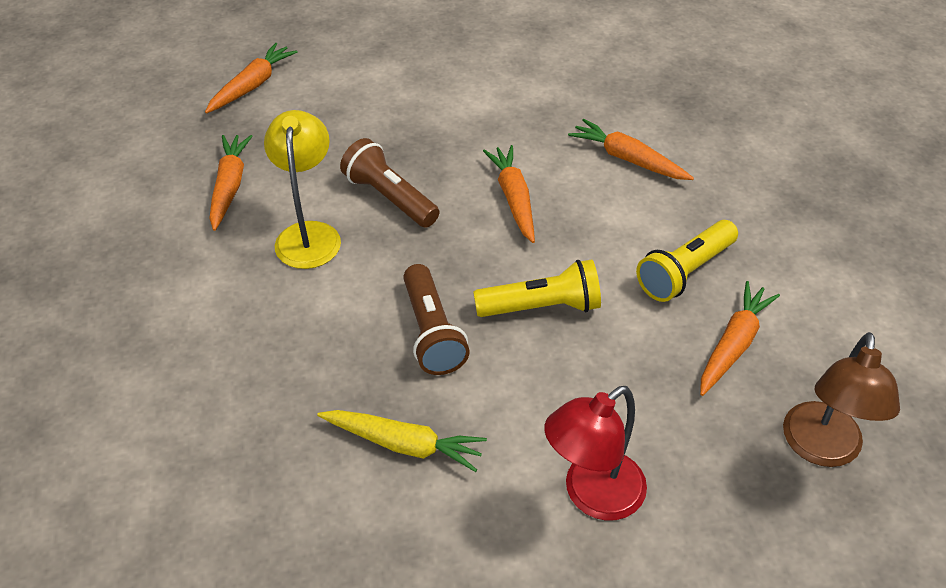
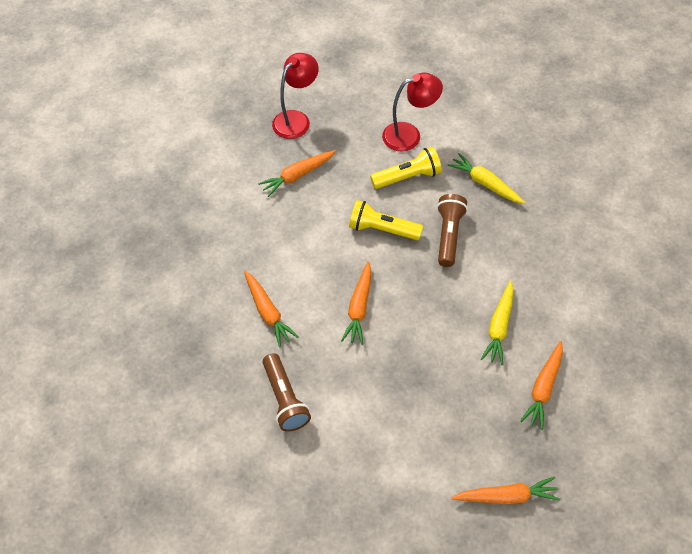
camera: 155 degrees left, 10 degrees up
orange carrot [205,43,298,114] -> orange carrot turned 150 degrees counterclockwise [451,476,560,504]
yellow lamp [264,110,341,269] -> yellow carrot [481,281,514,365]
brown flashlight [340,138,440,228] -> brown flashlight moved to [263,353,311,432]
yellow flashlight [636,220,738,302] -> yellow flashlight moved to [370,147,442,189]
brown lamp [783,332,900,467] -> red lamp [272,53,319,139]

